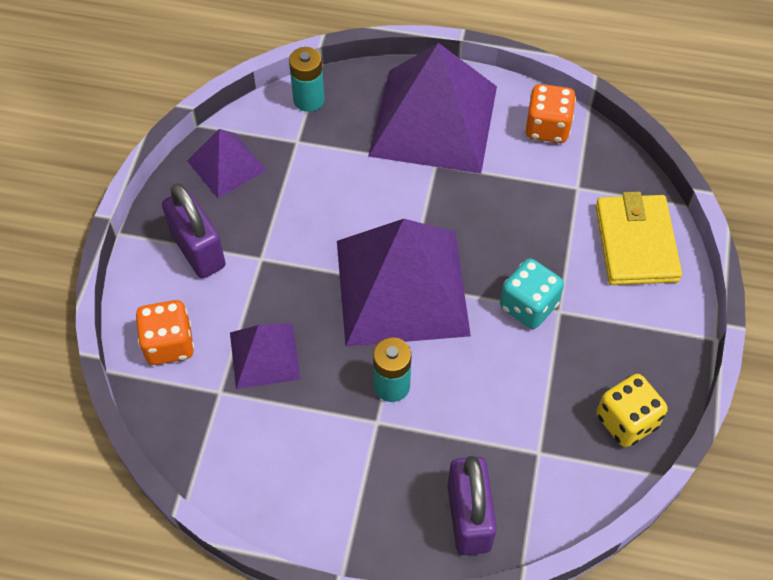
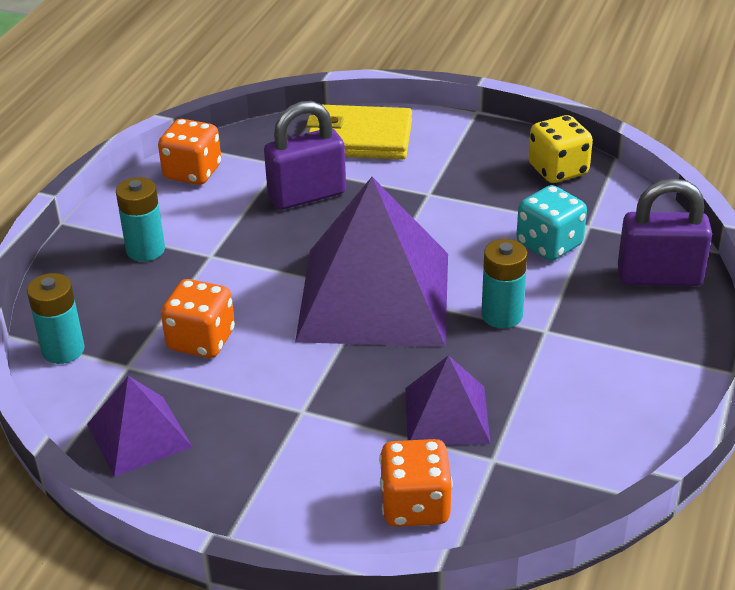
camera: 80 degrees left, 20 degrees down
purple padlock [162,183,226,278] -> purple padlock moved to [264,101,346,210]
purple pyramid [368,43,497,174] -> turquoise battery [116,177,165,261]
turquoise dice [500,258,564,329] -> turquoise dice moved to [516,185,587,261]
none -> orange dice [161,279,235,358]

